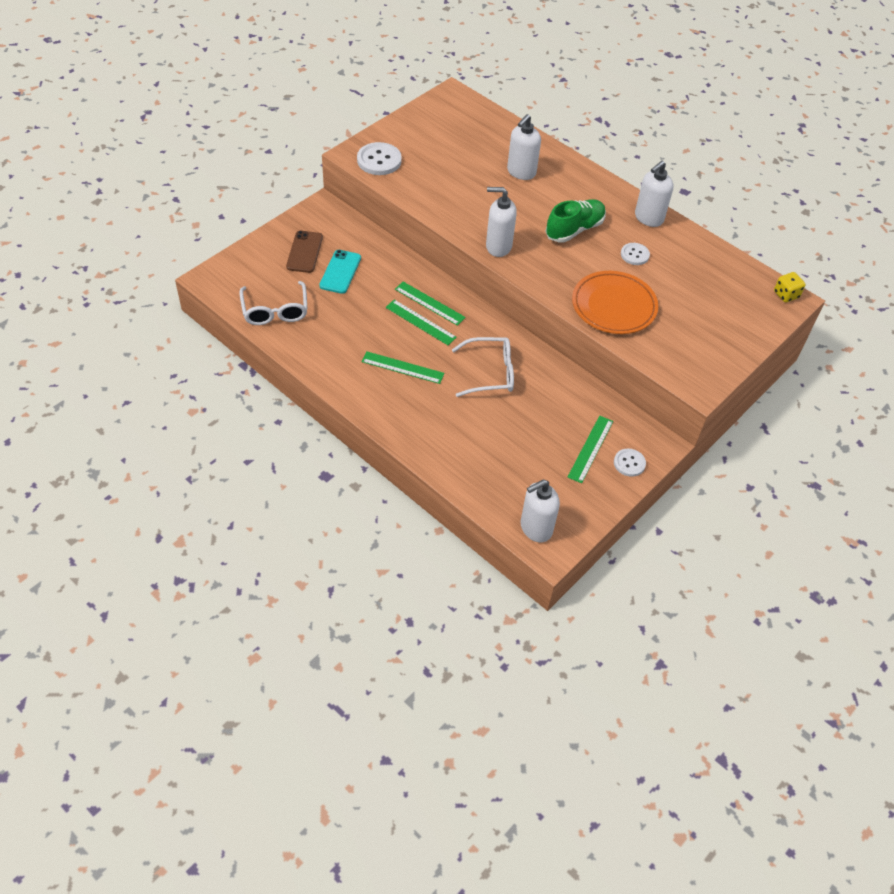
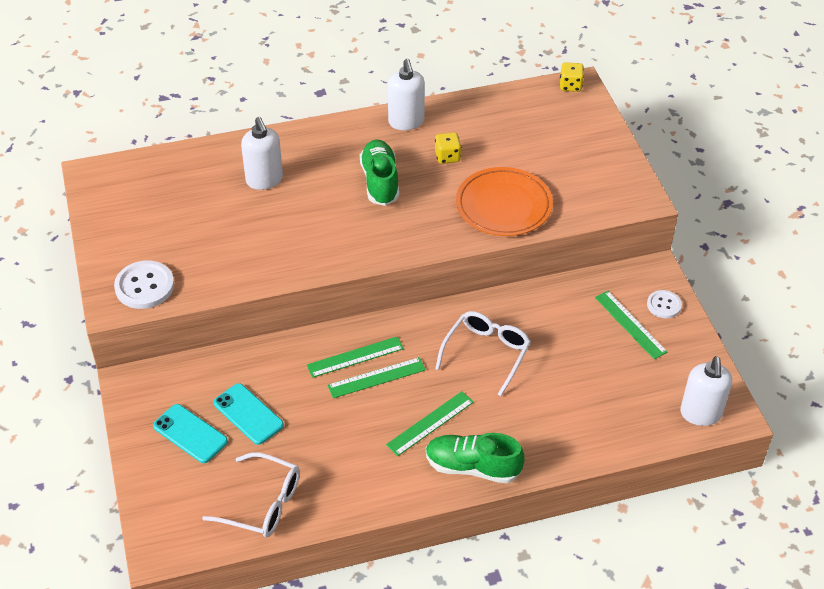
camera: 55 degrees left, 5 degrees down
brown phone [286,231,323,273] -> turquoise phone [153,404,228,463]
white soap dispenser [486,187,517,257] -> none
white button [621,243,650,265] -> yellow dice [435,132,461,164]
none -> green shoe [426,433,524,484]

